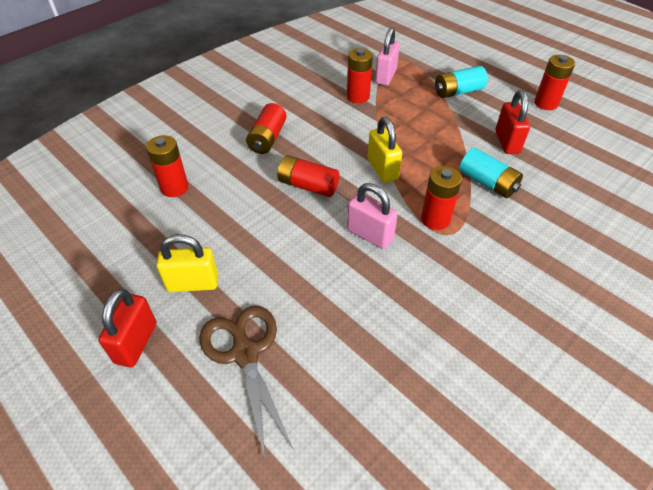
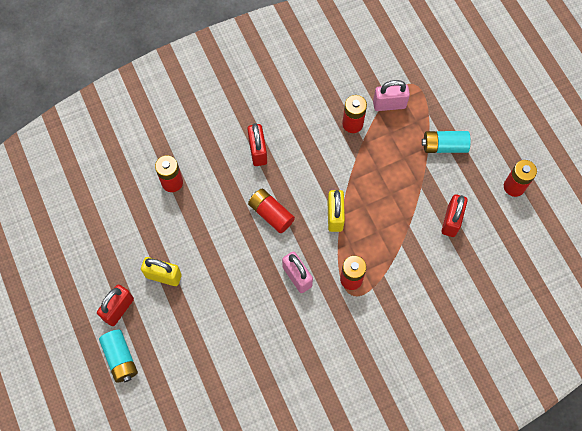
camera: 20 degrees right, 20 degrees up
brown scissors [199,306,294,458] -> none
red battery [246,103,287,154] -> red padlock [248,123,267,166]
pink padlock [375,27,400,86] -> pink padlock turned 45 degrees clockwise [373,80,410,111]
turquoise battery [459,148,523,198] -> turquoise battery moved to [99,330,138,383]

